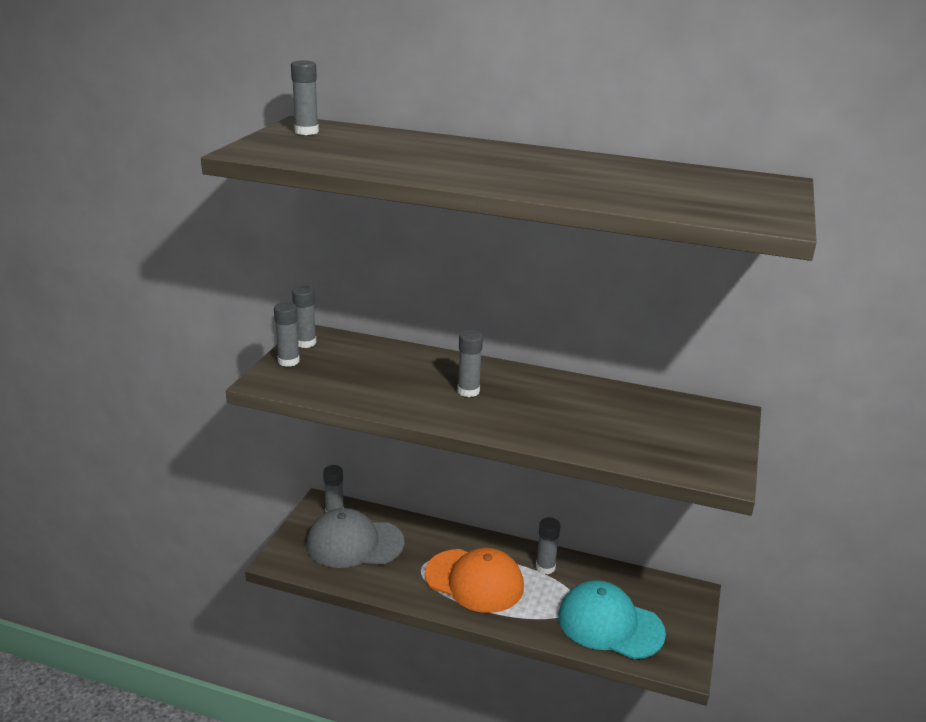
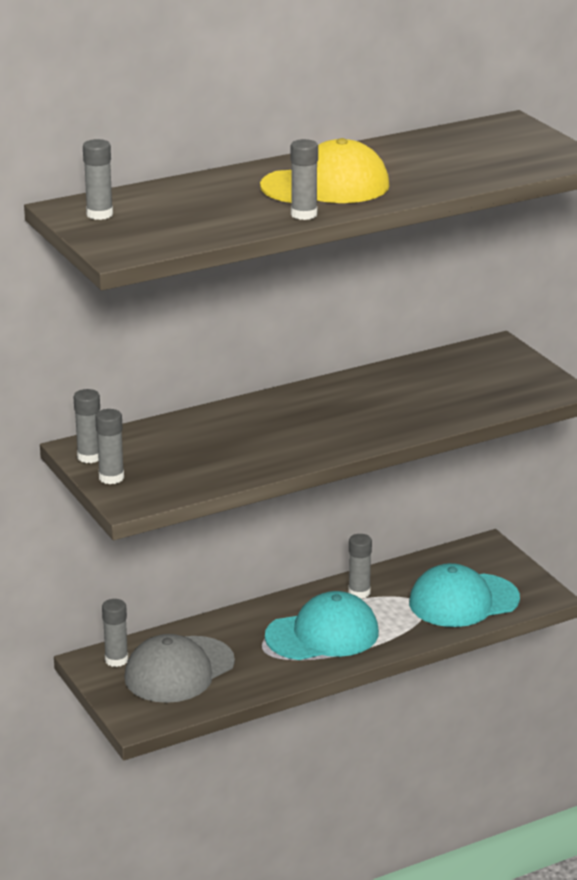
camera: 45 degrees left, 0 degrees up
orange cap [425,548,524,613] -> turquoise cap [265,591,379,660]
grey glue stick [457,330,483,397] -> grey glue stick moved to [290,139,318,220]
none -> yellow cap [260,138,390,203]

